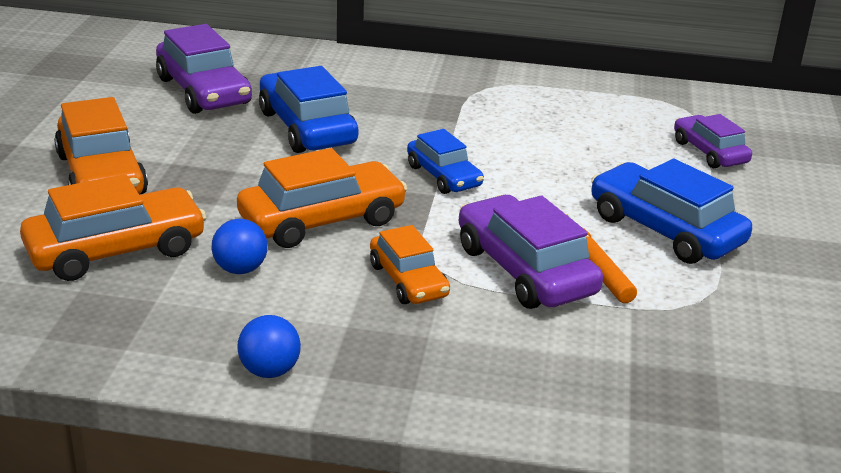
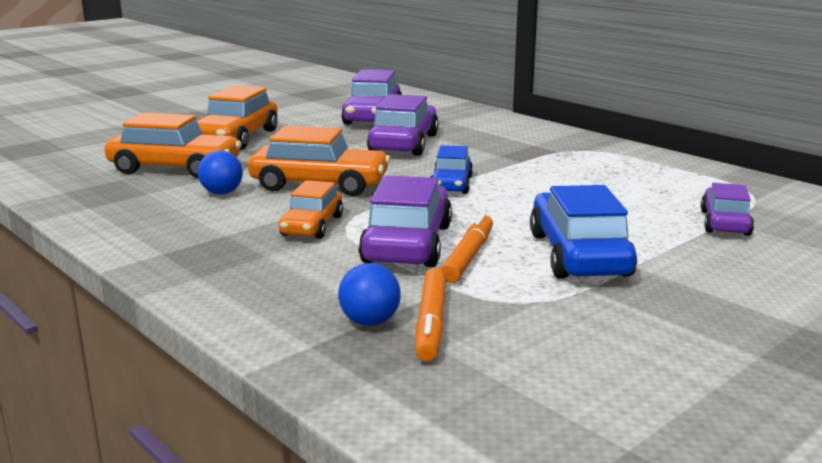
camera: 40 degrees right, 10 degrees down
blue ball [237,315,301,378] -> blue ball moved to [338,263,401,326]
blue car [259,66,358,153] -> purple car [367,94,439,156]
none -> orange marker [416,268,447,362]

